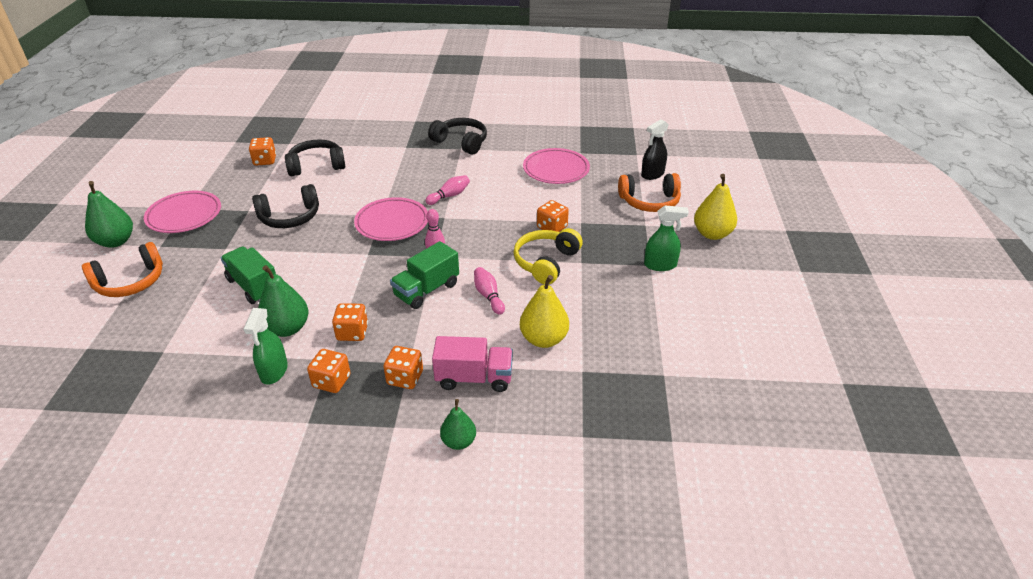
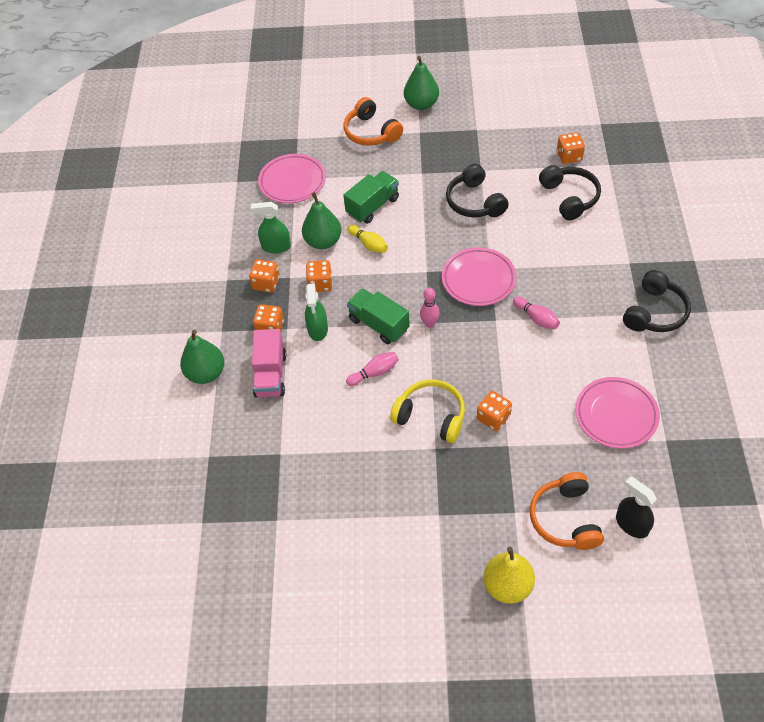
camera: 90 degrees right, 15 degrees up
pink plate [144,191,221,233] -> pink plate moved to [258,154,326,203]
green pear [440,399,476,450] -> green pear [180,330,224,384], size x1.58
yellow pear [520,275,569,348] -> none
green spray bottle [644,205,689,271] -> green spray bottle moved to [305,283,328,341]
none -> yellow bowling pin [348,225,388,253]

